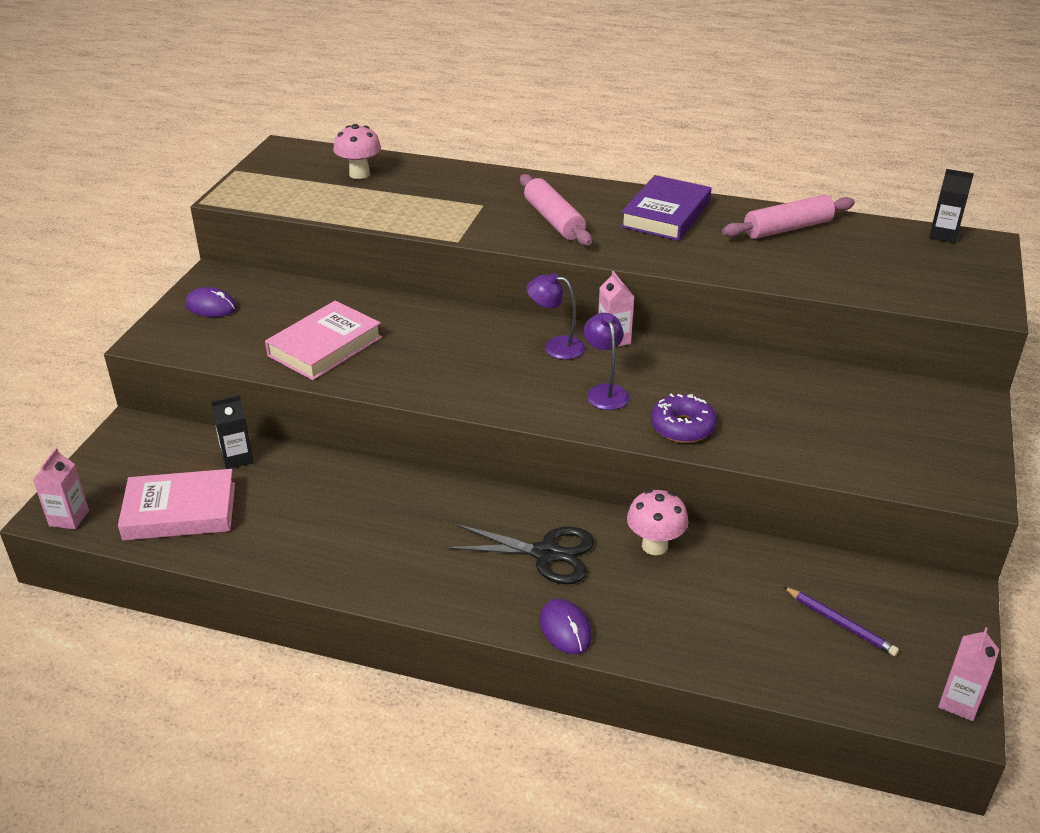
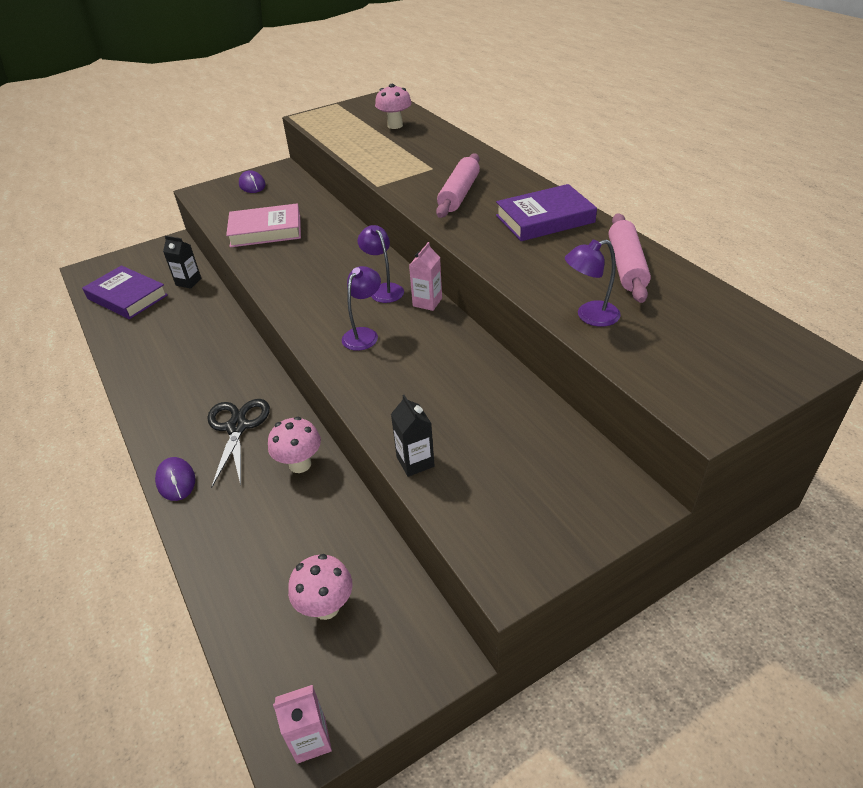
camera: 45 degrees right, 5 degrees up
pink carton [33,448,89,529] -> none
pink book [118,469,235,541] -> purple book [82,265,168,319]
black scissors [446,524,594,584] -> black scissors turned 150 degrees counterclockwise [208,399,270,488]
purple mouse [539,599,592,654] -> purple mouse turned 45 degrees counterclockwise [155,457,195,501]
purple donut [650,393,717,443] -> none
pink rolling pin [722,195,855,239] -> pink rolling pin turned 75 degrees clockwise [609,213,651,303]
purple pencil [783,587,899,656] -> pink mushroom [288,554,353,620]
black carton [929,169,974,243] -> black carton moved to [391,395,435,477]
none -> purple lamp [565,240,621,327]

